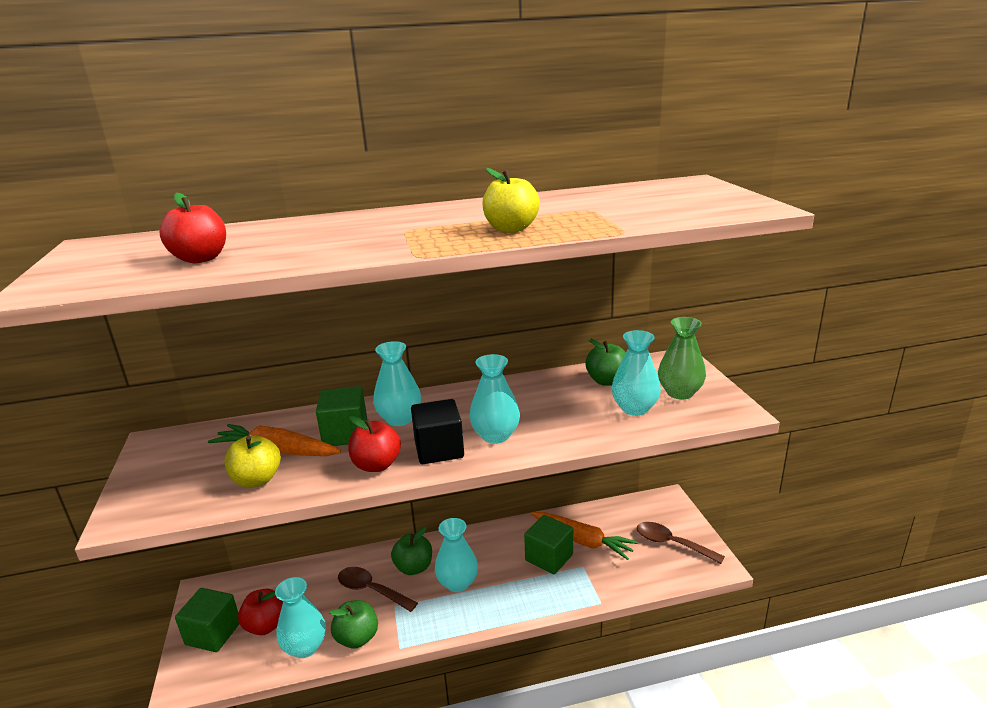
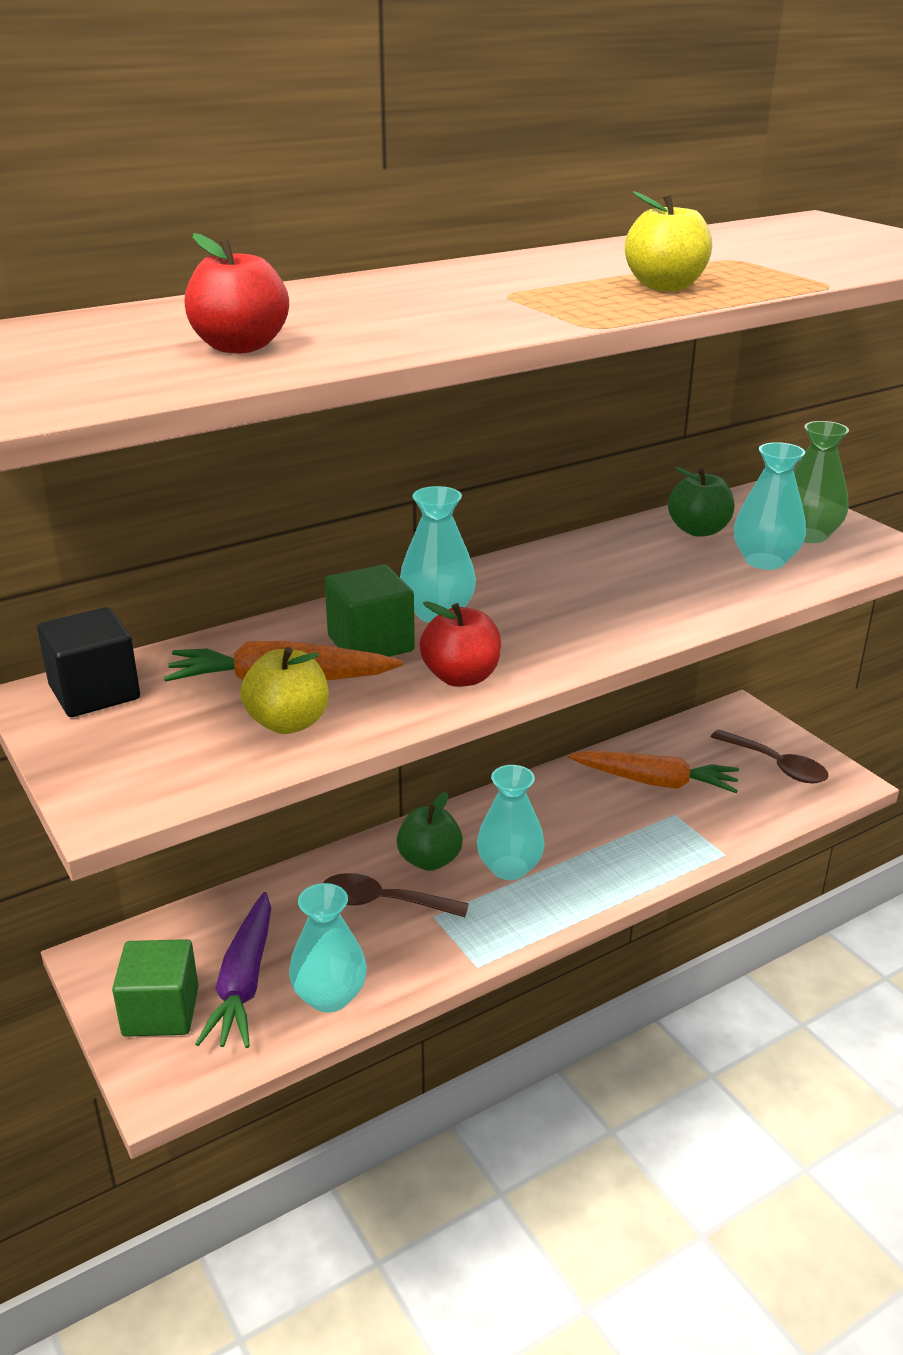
camera: 20 degrees left, 5 degrees up
red apple [238,588,283,635] -> purple carrot [195,892,271,1048]
green apple [329,600,378,648] -> none
black cube [411,399,464,464] -> black cube moved to [37,607,140,717]
turquoise vase [469,354,520,444] -> none
green cube [524,515,573,574] -> none
brown spoon [637,522,725,564] -> brown spoon turned 150 degrees counterclockwise [711,730,829,783]

